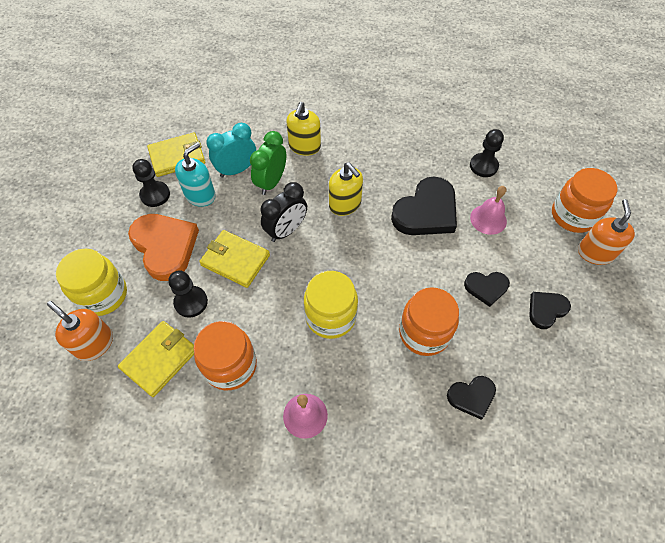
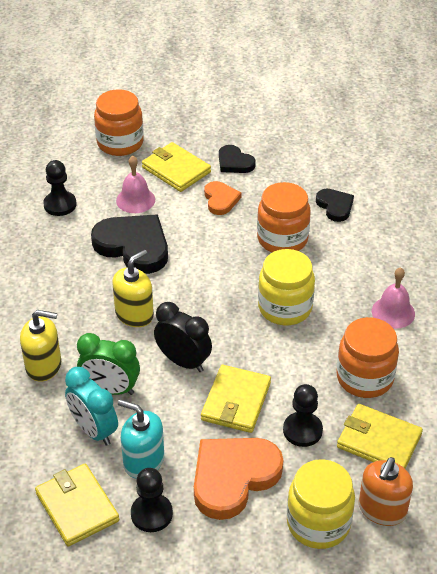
camera: 100 degrees left, 15 degrees down
black heart [464,272,510,307] -> orange heart [204,181,242,215]
orange soap dispenser [578,199,635,265] -> none
none -> yellow wallet [142,142,211,192]

